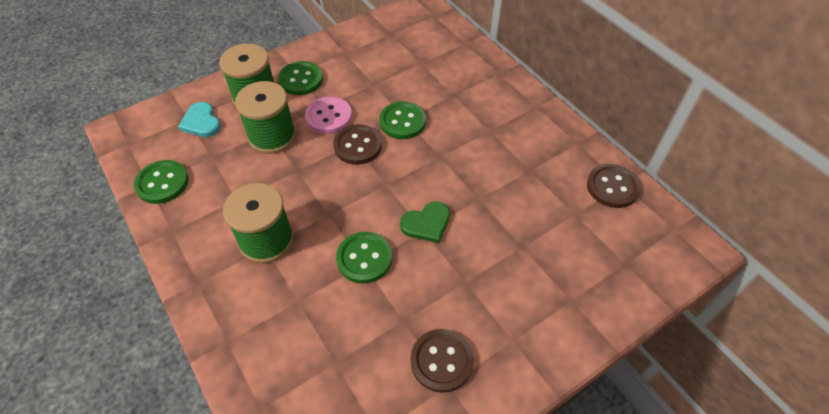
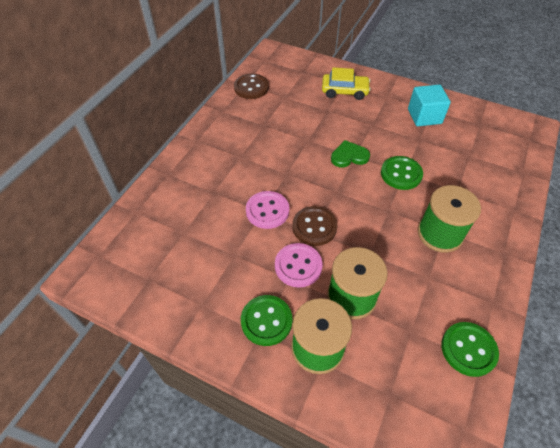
camera: 120 degrees left, 0 degrees up
turquoise heart [178,102,221,137] -> none
green button [379,101,426,139] -> pink button [246,191,289,229]
green heart [400,201,450,243] -> green heart turned 45 degrees counterclockwise [331,140,370,168]
brown button [411,329,474,393] -> turquoise cube [408,84,451,126]
none -> yellow car [322,67,371,100]

